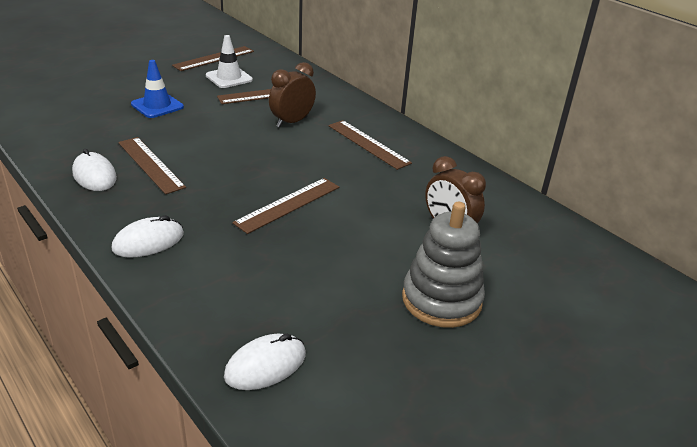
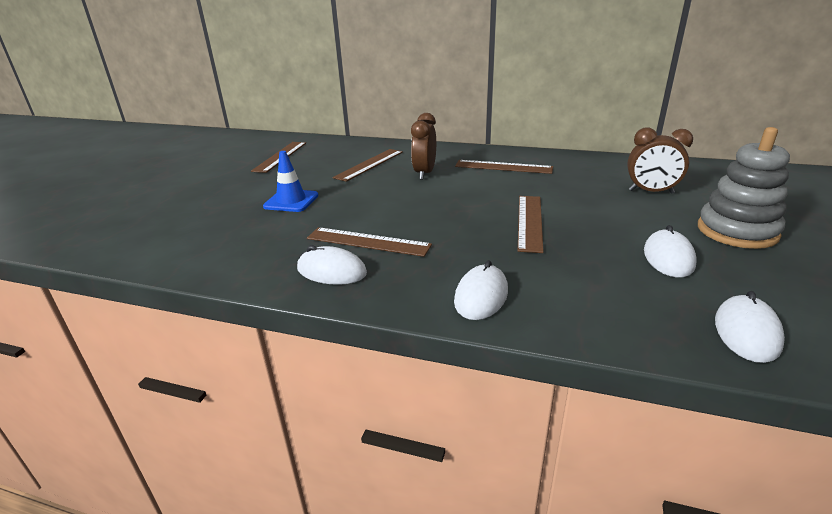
camera: 30 degrees left, 5 degrees down
white traffic cone [206,35,253,88] -> none
none -> white mouse [644,225,696,278]

